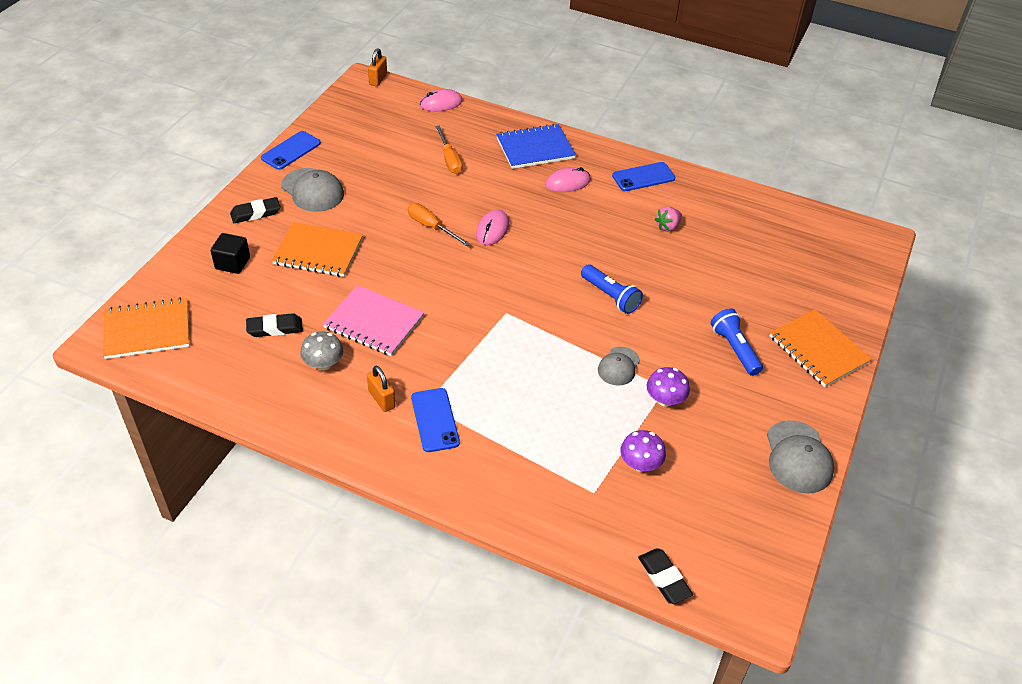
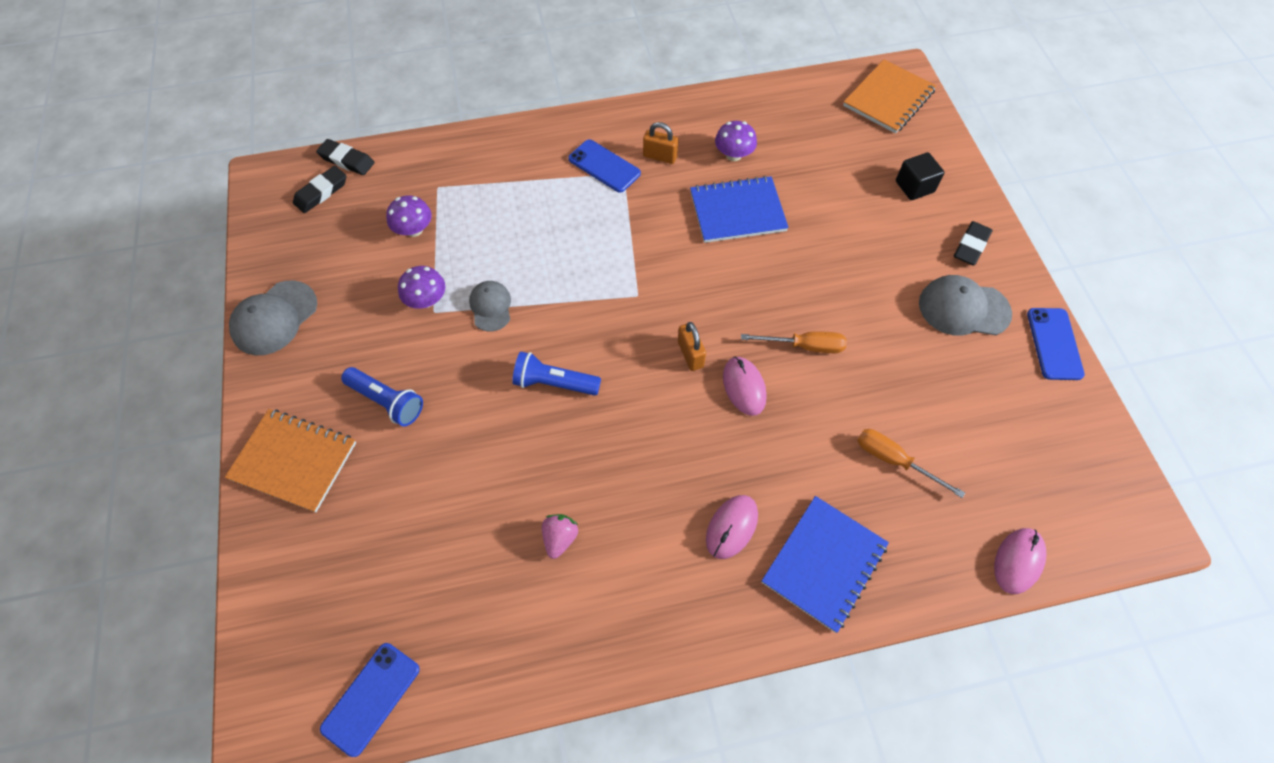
camera: 145 degrees right, 15 degrees up
black eraser [246,313,303,337] -> black eraser moved to [293,166,346,213]
orange notebook [272,222,363,277] -> none
grey mushroom [300,331,343,371] -> purple mushroom [715,121,757,161]
pink notebook [323,285,424,356] -> blue notebook [690,176,789,243]
orange padlock [368,48,387,86] -> orange padlock moved to [678,322,706,371]
blue phone [612,162,675,191] -> blue phone moved to [320,643,420,757]
grey cap [767,420,834,493] -> grey cap turned 105 degrees counterclockwise [229,280,317,355]

